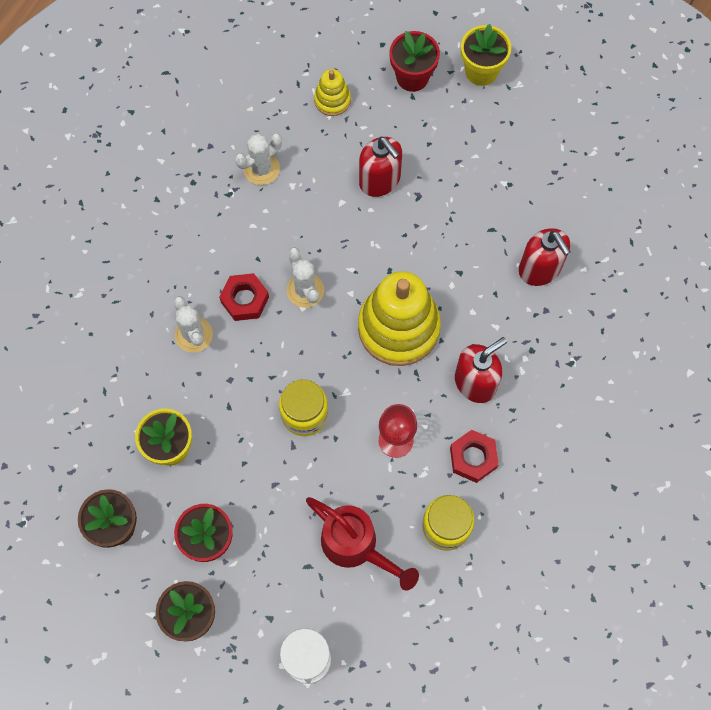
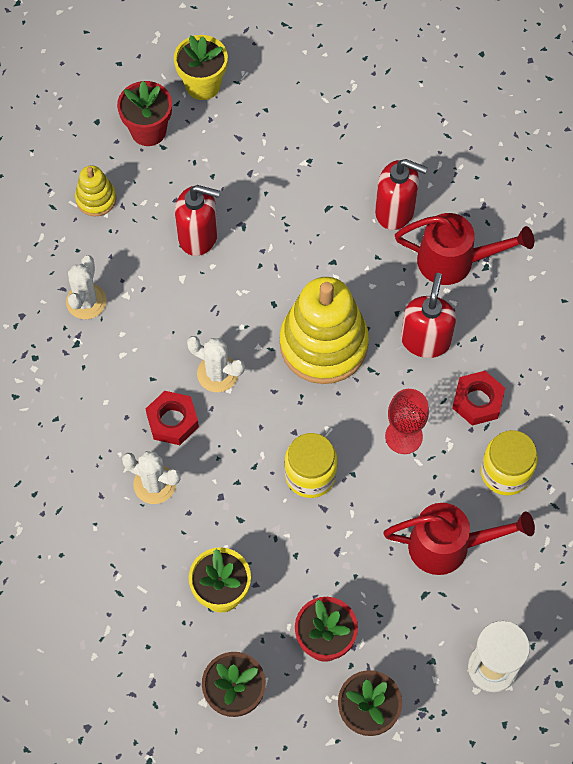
camera: 40 degrees left, 5 degrees down
none -> red watering can [395,213,534,285]

